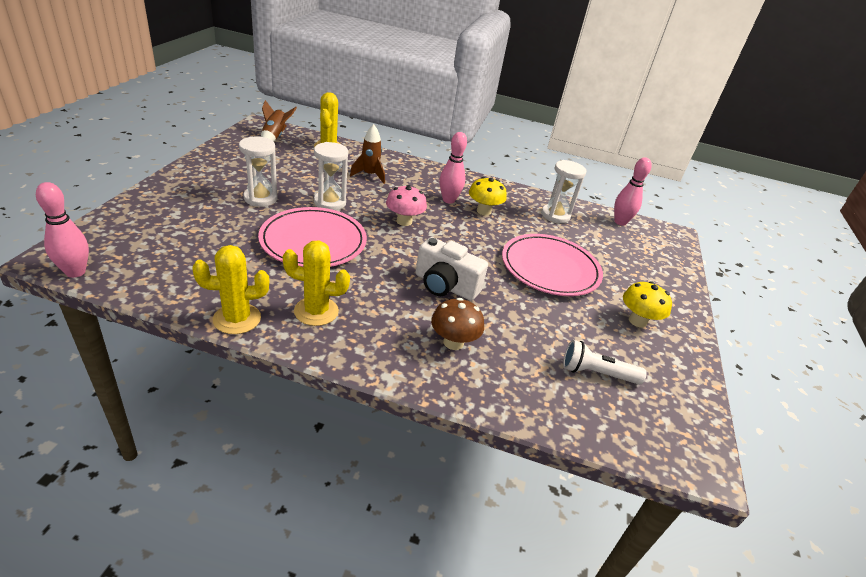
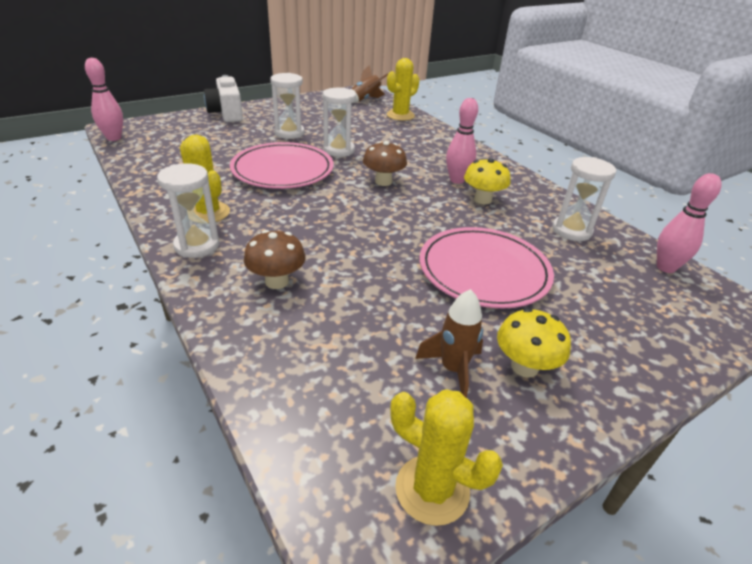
camera: 45 degrees right, 0 degrees up
yellow cactus [192,245,269,334] -> yellow cactus moved to [390,389,503,526]
brown rocket [350,124,385,184] -> brown rocket moved to [415,289,483,398]
pink mushroom [386,185,427,226] -> brown mushroom [363,141,407,186]
white camera [416,237,488,301] -> white camera moved to [204,75,243,122]
white flashlight [563,340,647,385] -> none
none -> white hourglass [157,163,220,258]

